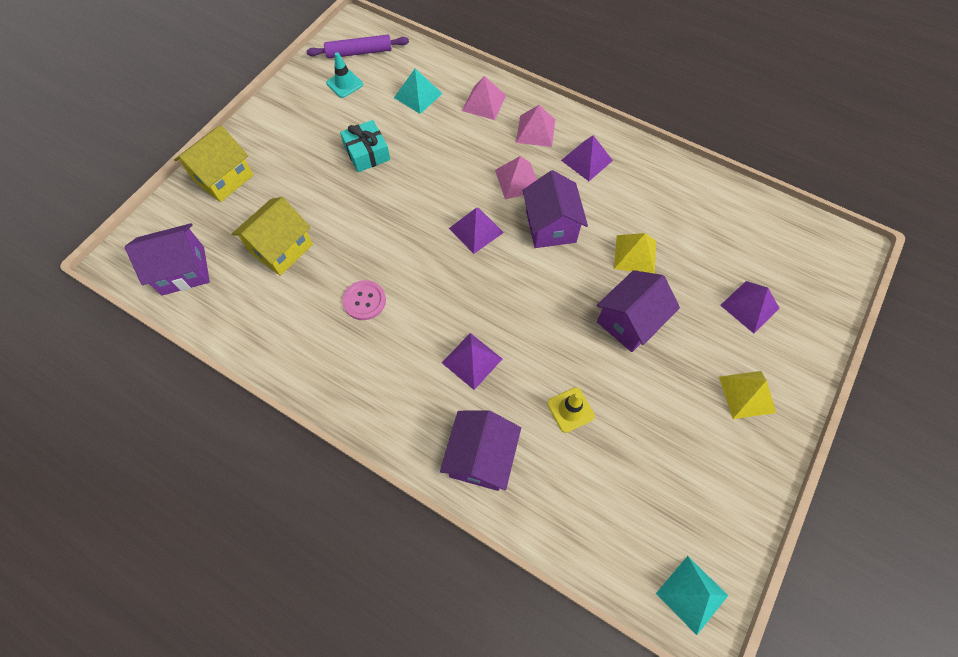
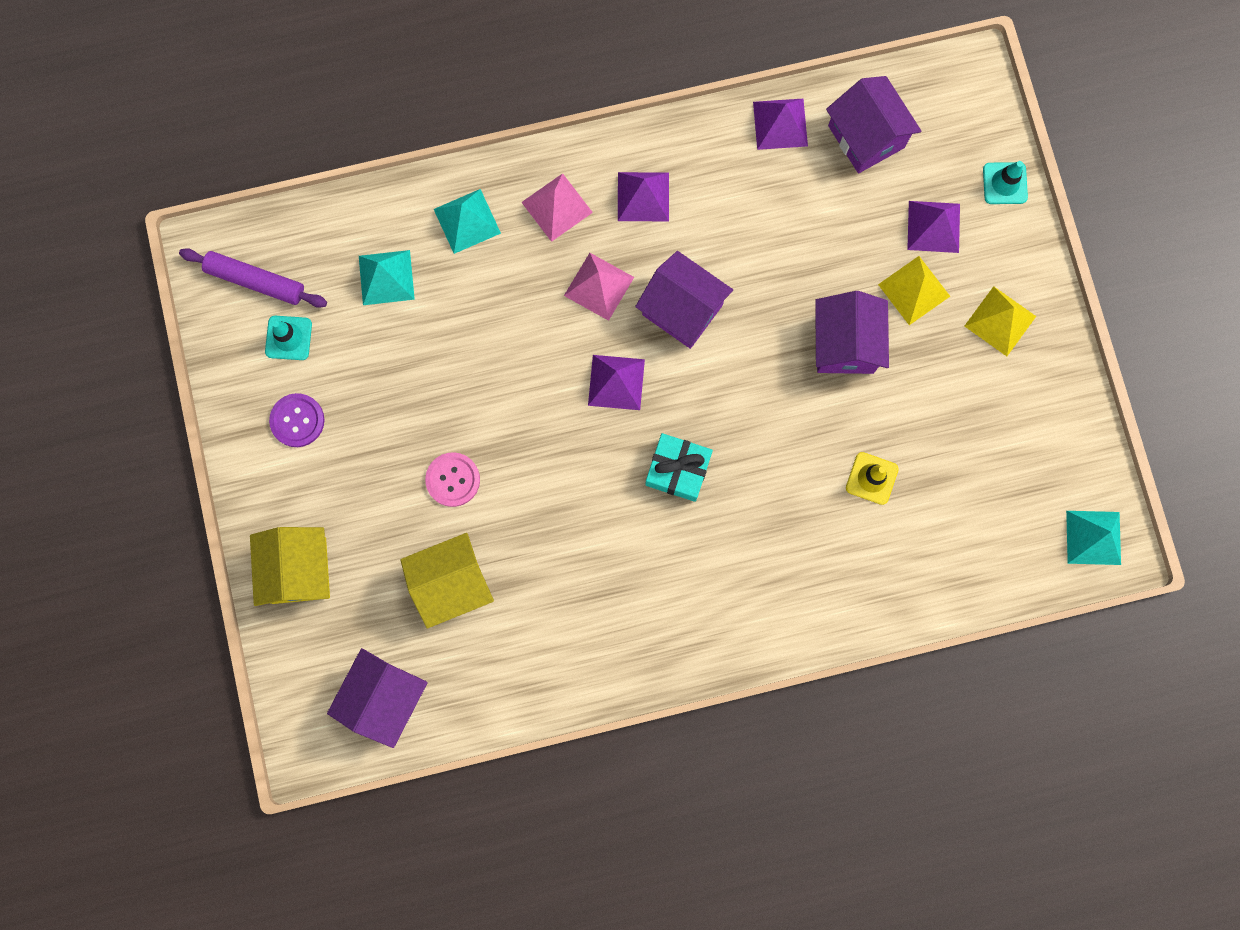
camera: 45 degrees left, 15 degrees up
yellow house [232,197,313,276] -> yellow house turned 75 degrees clockwise [401,533,494,628]
purple rolling pin [306,35,409,58] -> purple rolling pin turned 75 degrees clockwise [179,248,327,308]
turquoise gift [340,120,390,172] -> turquoise gift moved to [645,433,713,502]
pink button [342,280,386,320] -> pink button moved to [425,452,480,507]
purple house [440,410,521,491] -> purple house moved to [826,76,921,173]
purple pyramid [442,333,502,390] -> purple pyramid moved to [753,99,808,150]
pink pyramid [462,76,506,120] -> turquoise pyramid [434,189,501,254]
yellow pyramid [614,233,656,274] -> yellow pyramid moved to [878,256,950,325]
none -> purple button [269,393,324,447]
none -> turquoise traffic cone [983,161,1028,204]

